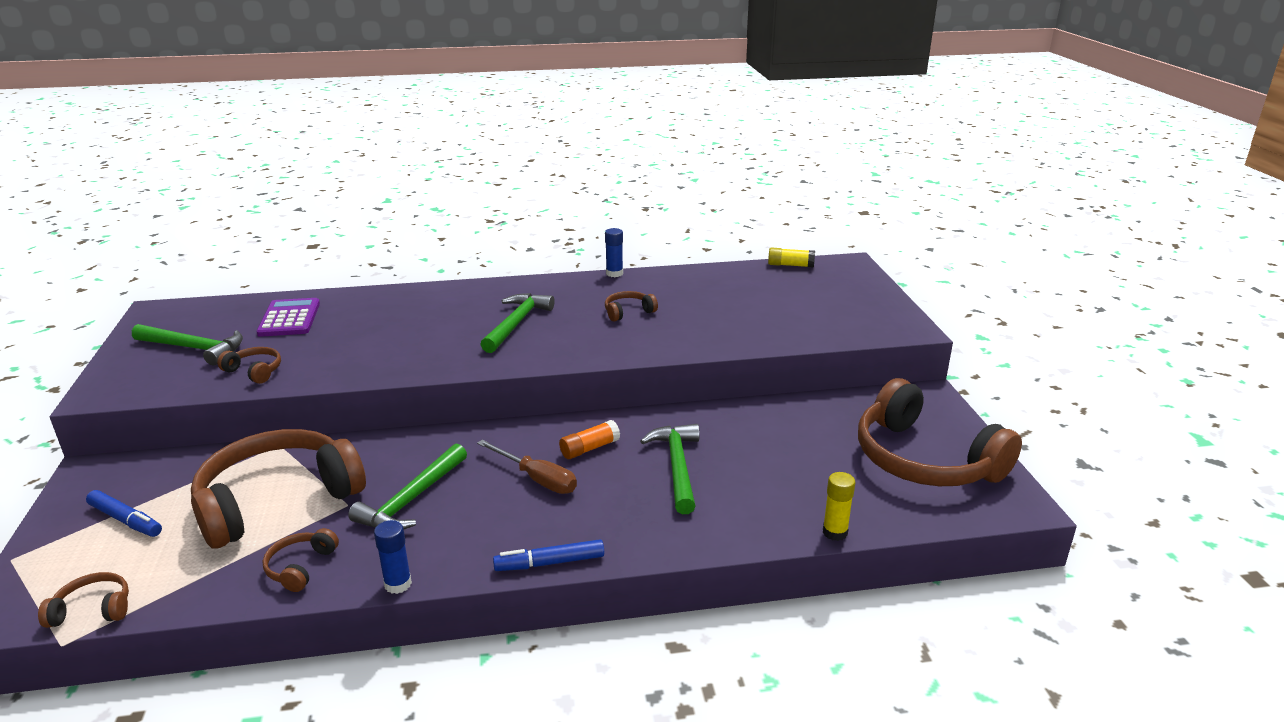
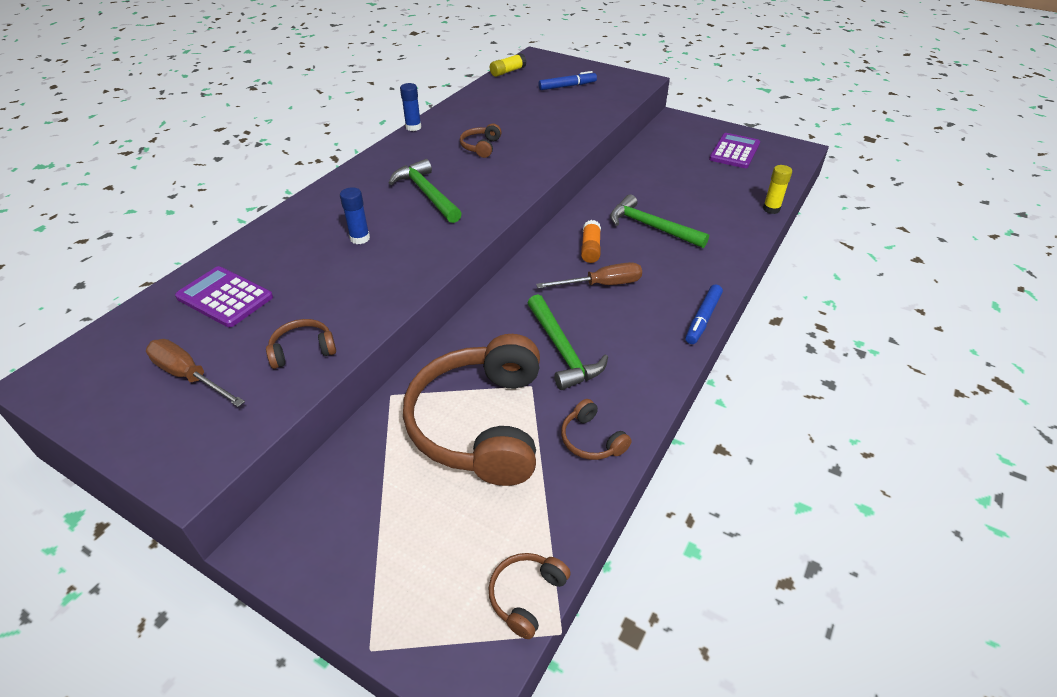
camera: 50 degrees left, 15 degrees up
blue marker [86,490,162,537] -> blue marker moved to [538,71,597,90]
green hammer [132,324,243,365] -> brown screwdriver [146,339,245,407]
blue glue stick [374,520,412,594] -> blue glue stick moved to [340,187,370,244]
brown headphones [858,378,1022,486] -> purple calculator [709,133,760,168]

